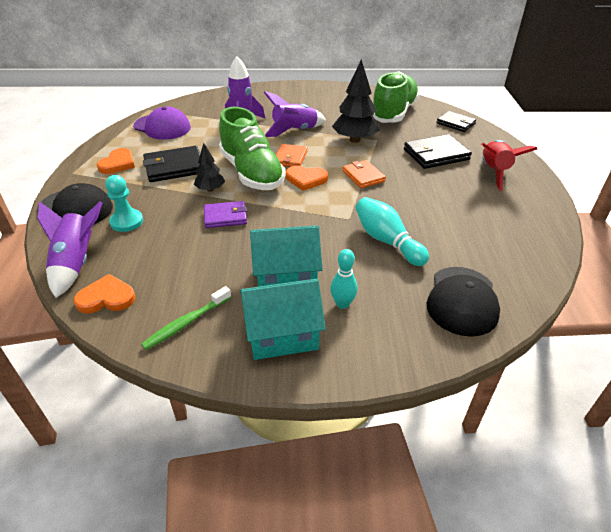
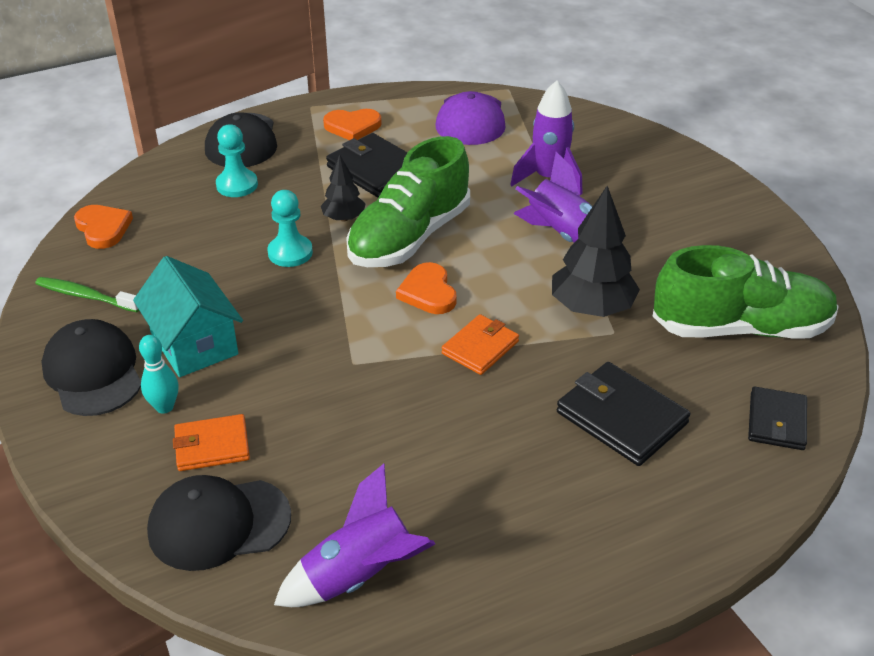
camera: 65 degrees right, 0 degrees up
purple rocket [37,201,103,298] -> purple rocket moved to [274,464,435,607]
purple wallet [204,201,247,228] -> turquoise pawn [267,190,313,267]
turquoise house [240,279,326,360] -> black cap [41,319,141,416]
orange wallet [276,144,308,167] -> orange wallet moved to [173,414,250,471]
turquoise bowling pin [356,197,429,266] -> none
red rocket [481,140,537,191] -> none

